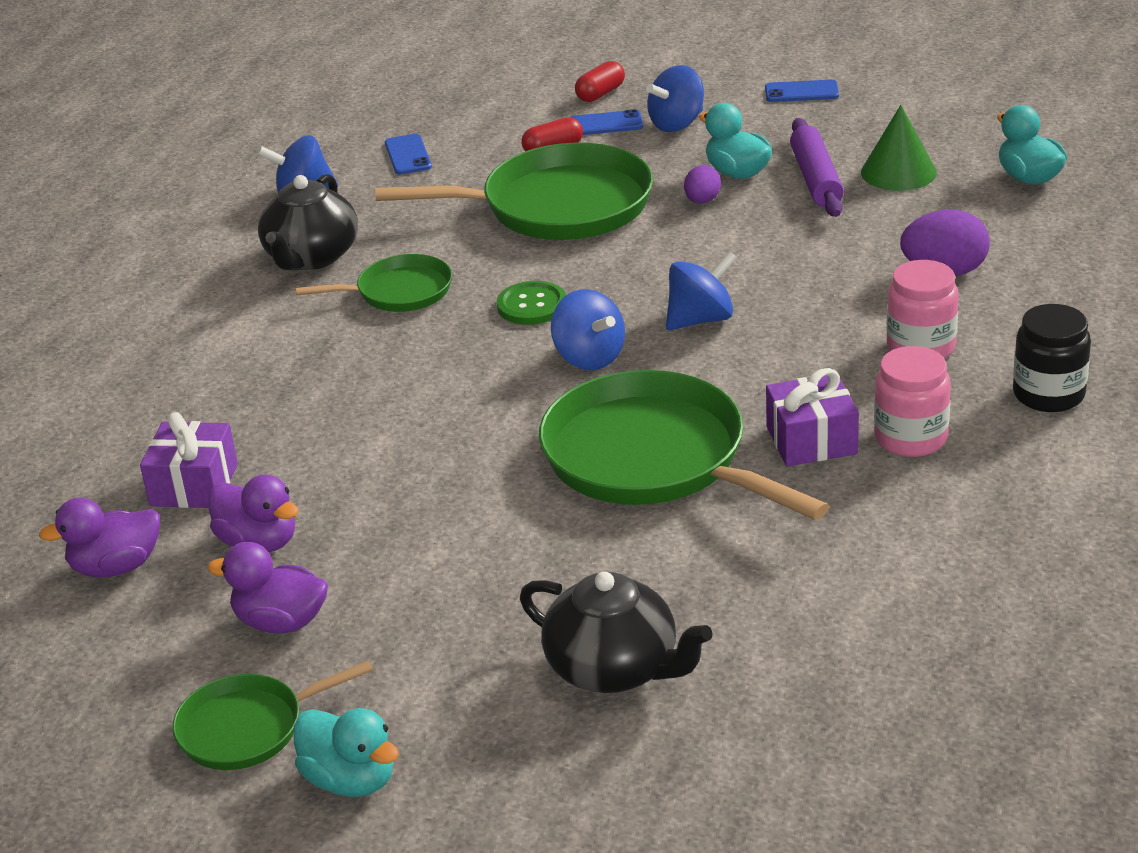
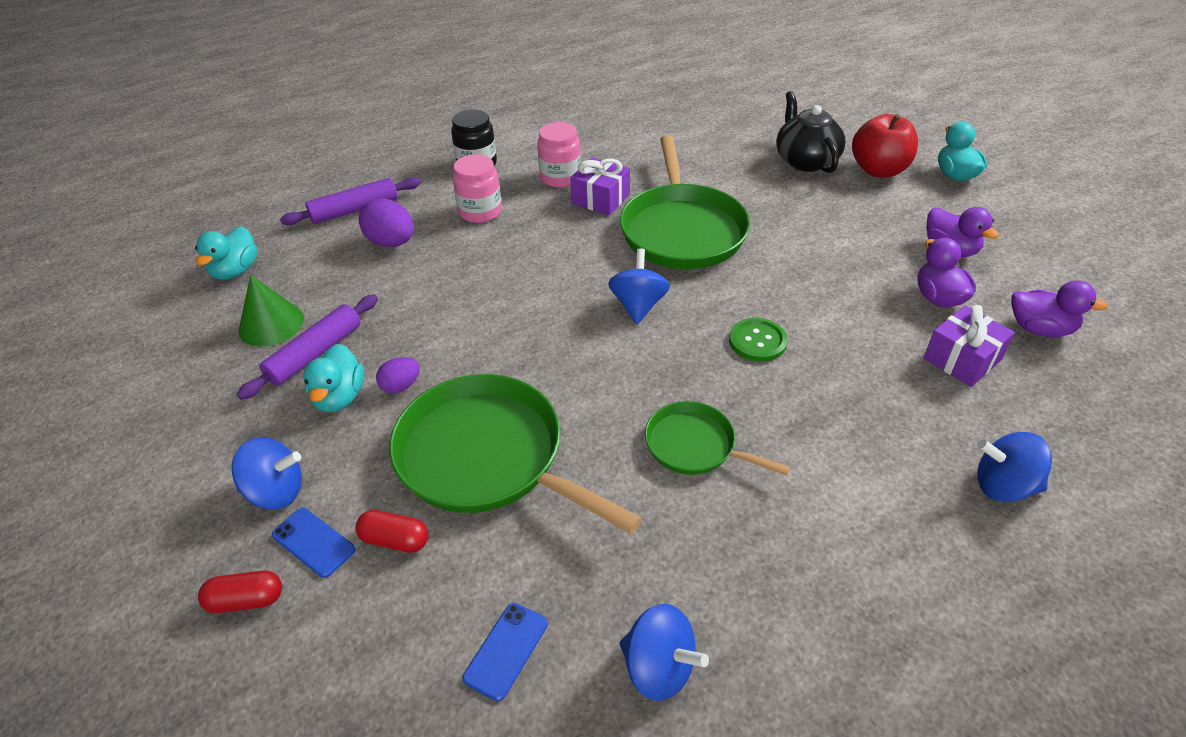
camera: 140 degrees left, 10 degrees up
green pan [173,661,373,770] -> none
black teapot [258,174,358,270] -> none
green button [497,281,566,325] -> green button moved to [729,318,788,362]
blue spinning top [666,251,737,330] -> blue spinning top moved to [977,432,1052,502]
blue phone [765,80,839,102] -> none
none -> purple rolling pin [280,177,421,225]
none -> red apple [852,114,918,177]

